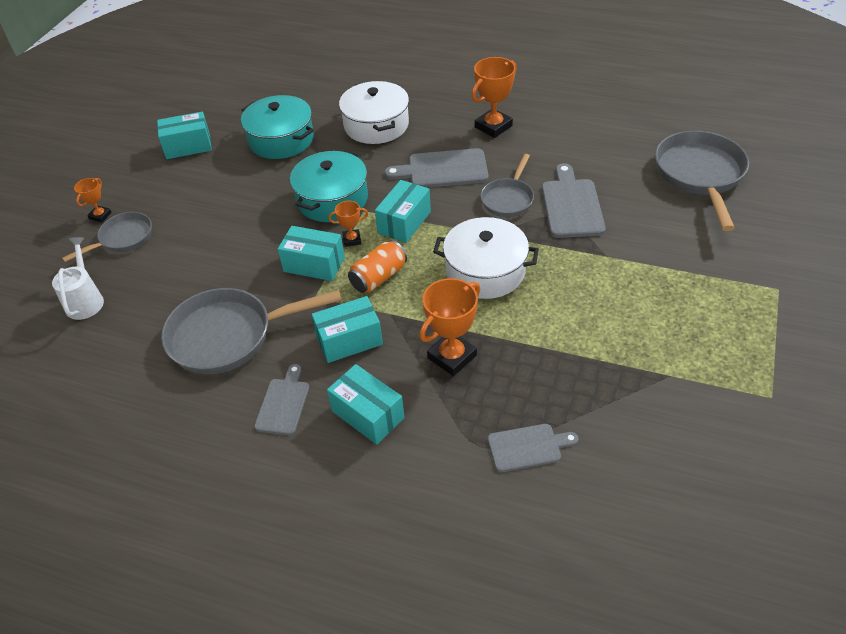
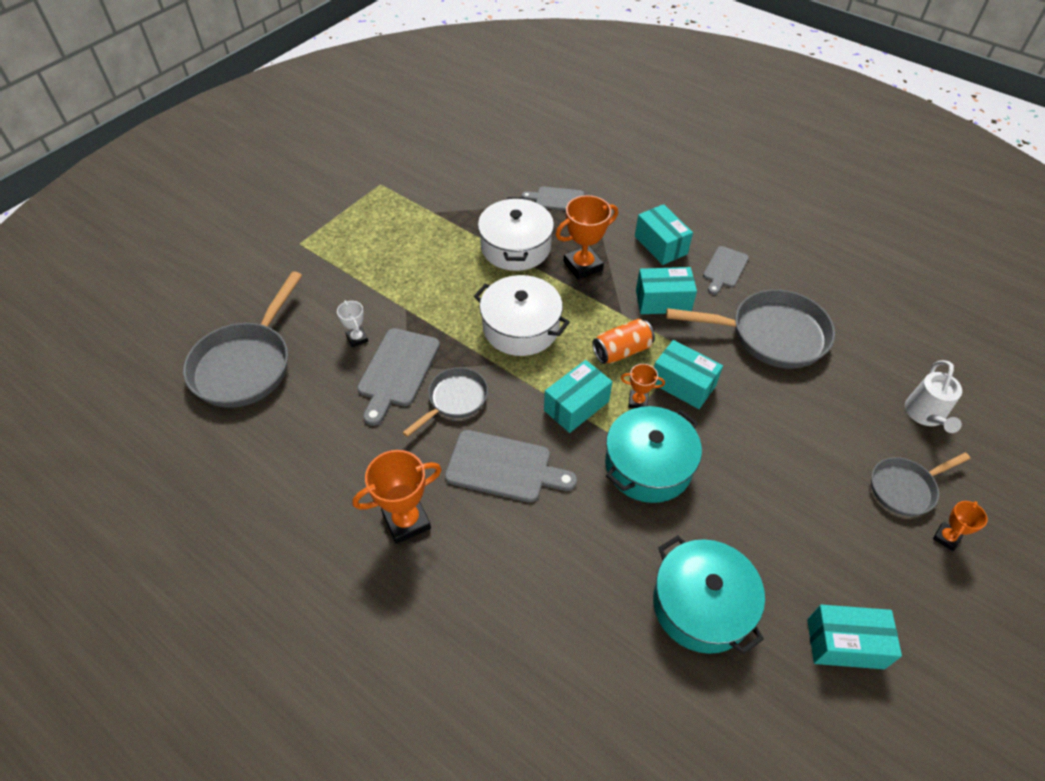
camera: 165 degrees left, 5 degrees up
white pot [339,81,409,144] -> white pot moved to [478,197,554,271]
none -> white trophy [337,301,368,347]

